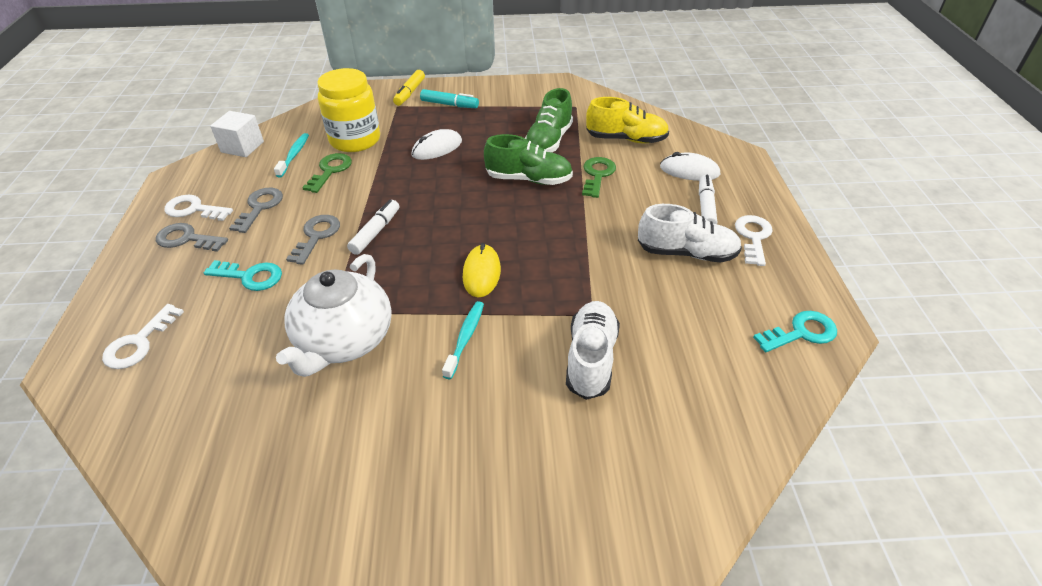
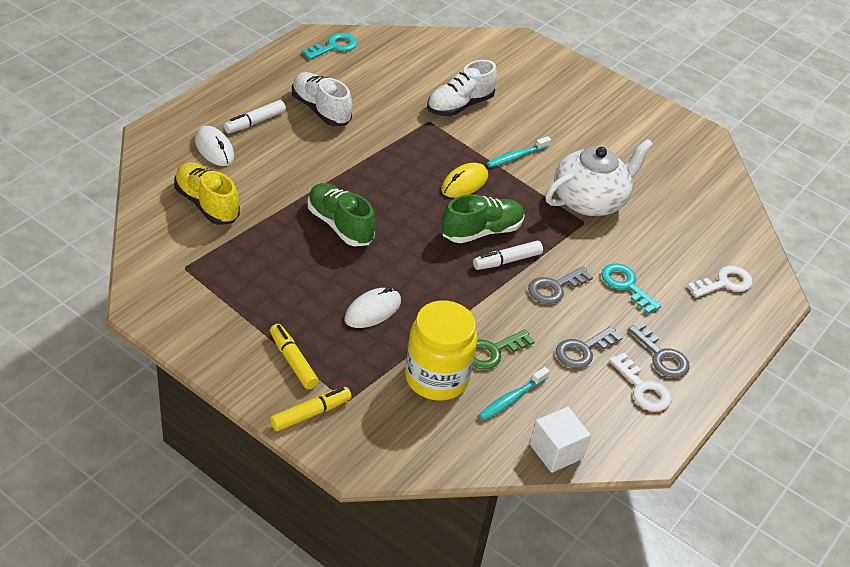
camera: 145 degrees left, 0 degrees up
white mouse [411,129,462,160] -> white mouse turned 45 degrees counterclockwise [344,287,401,328]
turquoise marker [420,89,479,108] -> yellow marker [270,324,319,389]
green shoe [525,88,573,152] -> green shoe moved to [442,194,525,243]
green key [582,157,616,198] -> none
white key [735,215,773,266] -> none
turquoise key [753,311,837,352] -> turquoise key turned 120 degrees clockwise [302,33,357,60]

